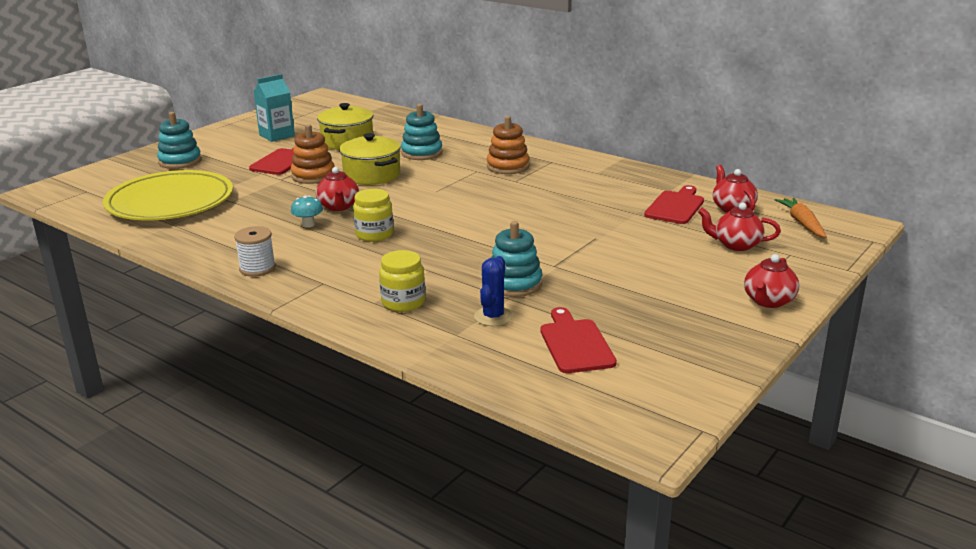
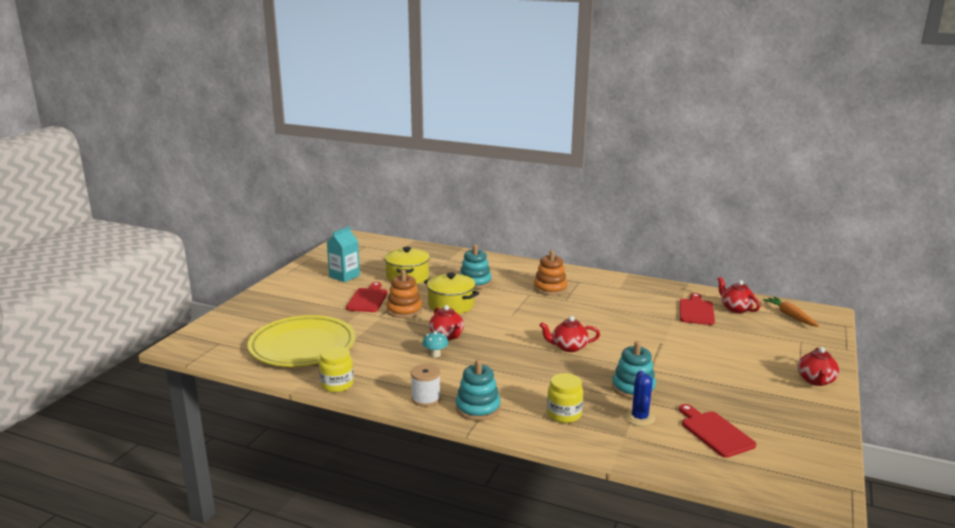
camera: 15 degrees left, 5 degrees down
turquoise stacking toy [157,112,201,169] -> turquoise stacking toy moved to [456,359,501,421]
yellow jar [353,189,393,242] -> yellow jar moved to [319,346,354,392]
red teapot [698,203,781,251] -> red teapot moved to [539,316,600,352]

